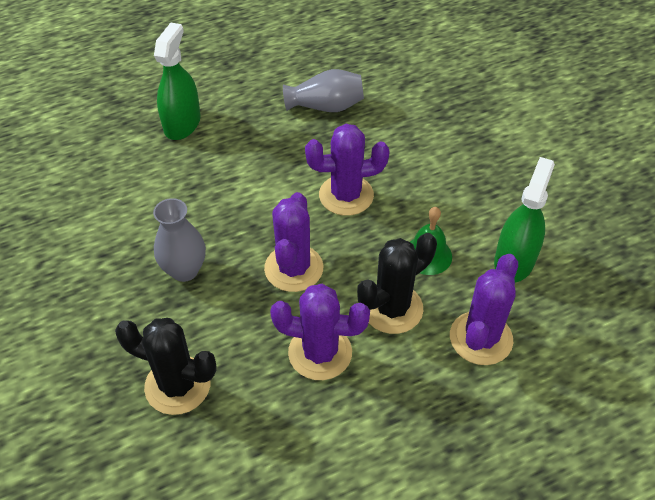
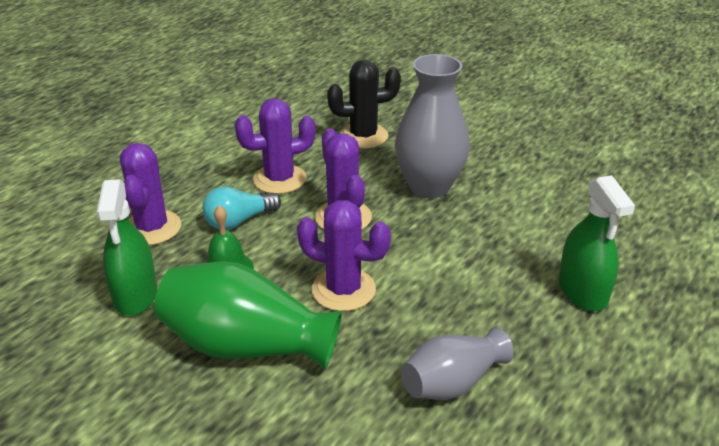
camera: 150 degrees right, 15 degrees down
grey vase [153,198,206,282] -> grey vase [395,54,470,198], size x1.59
purple cactus [305,124,390,216] -> purple cactus turned 60 degrees clockwise [297,200,391,311]
black cactus [357,233,437,334] -> turquoise light bulb [203,186,281,230]
none -> green vase [154,261,342,369]

